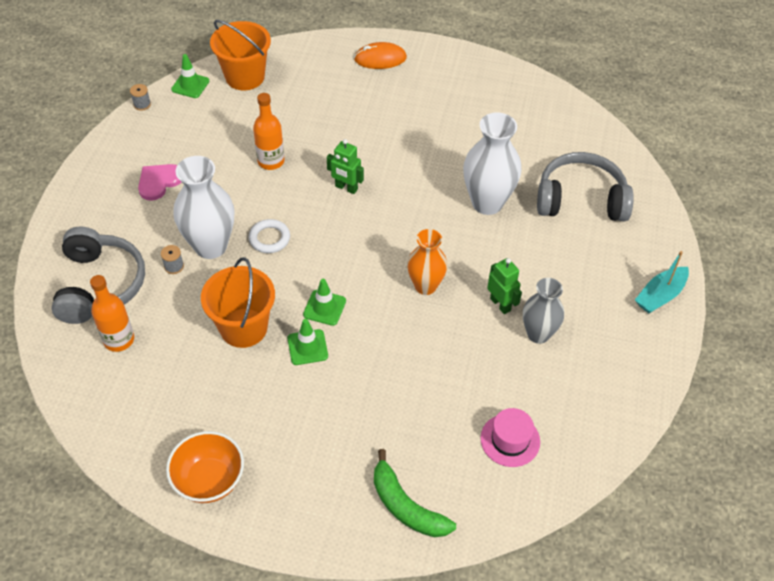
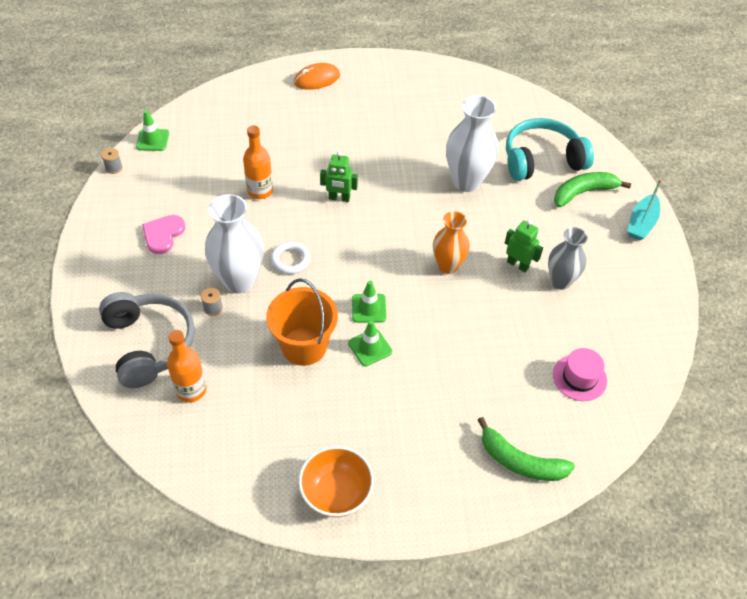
camera: 20 degrees left, 0 degrees up
orange bucket [210,20,271,90] -> none
grey headphones [537,152,634,221] -> turquoise headphones [506,118,594,181]
none -> green banana [554,172,631,207]

